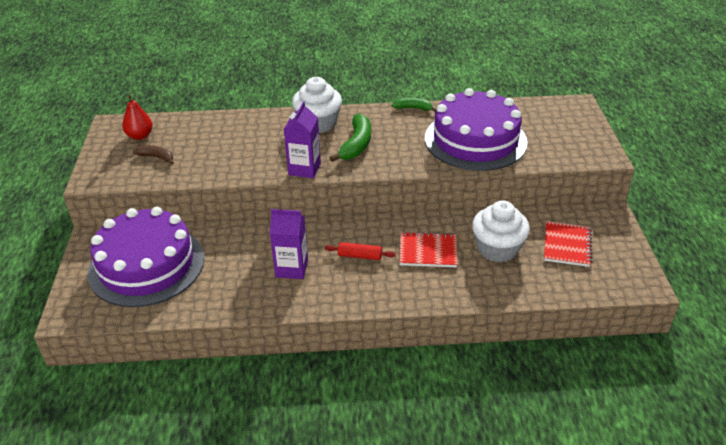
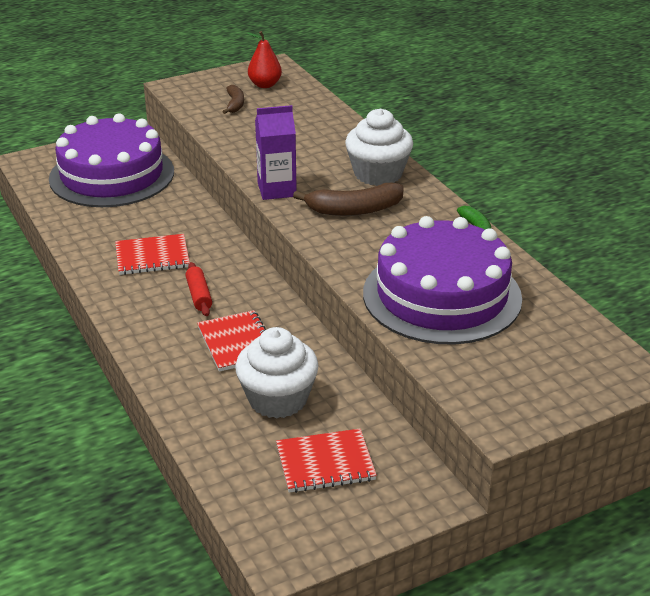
camera: 65 degrees right, 5 degrees down
purple carton [270,209,308,279] -> red notebook [115,234,190,275]
green banana [329,113,371,162] -> brown banana [293,183,404,216]

